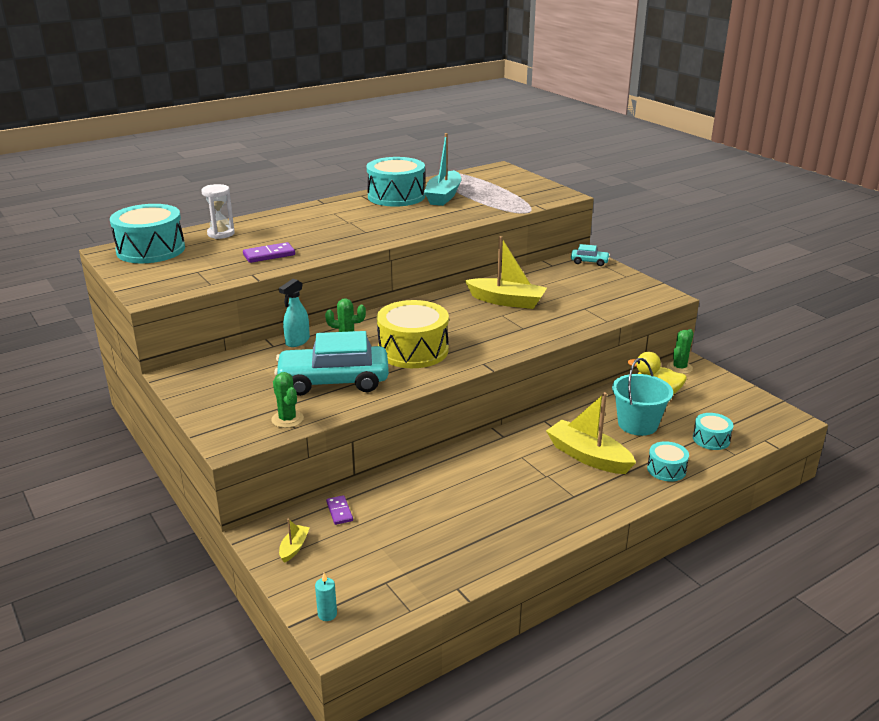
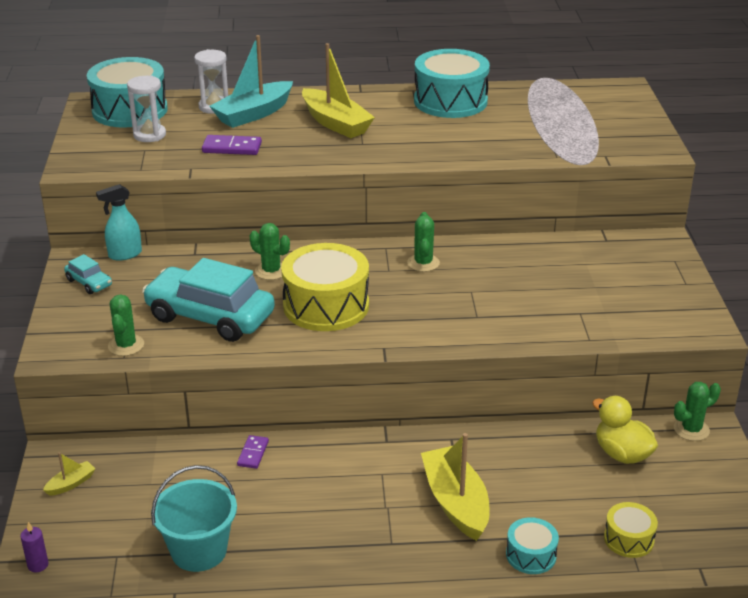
camera: 30 degrees right, 5 degrees up
turquoise spray bottle [279,279,310,347] -> turquoise spray bottle moved to [96,184,142,261]
turquoise candle [315,573,337,621] -> purple candle [20,522,49,572]
purple domino [326,495,353,525] -> purple domino moved to [237,435,269,469]
turquoise boat [424,133,461,206] -> turquoise boat moved to [209,35,293,128]
yellow boat [465,236,547,309] -> yellow boat moved to [302,43,375,138]
turquoise car [571,244,610,266] -> turquoise car moved to [64,254,112,294]
turquoise bucket [612,358,673,436] -> turquoise bucket moved to [151,465,237,572]
turquoise drum [693,413,733,450] -> yellow drum [604,502,658,558]
none -> white hourglass [127,76,166,142]
none -> green cactus [407,212,440,272]

